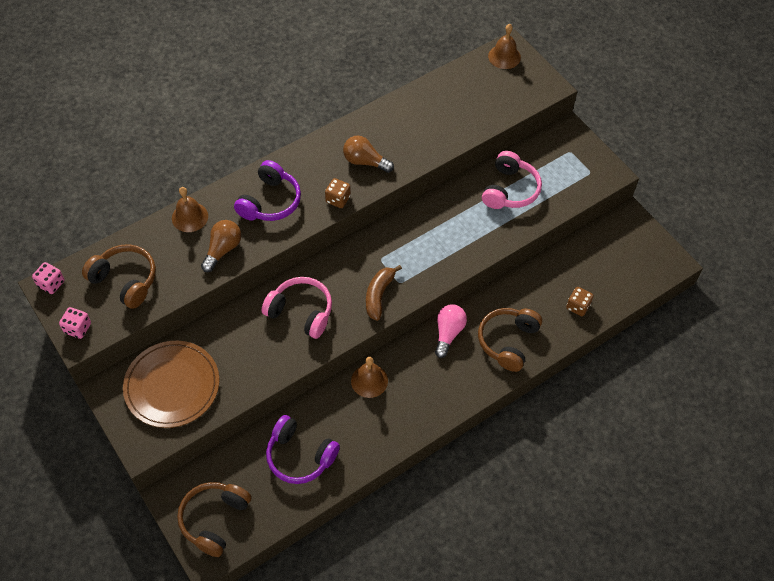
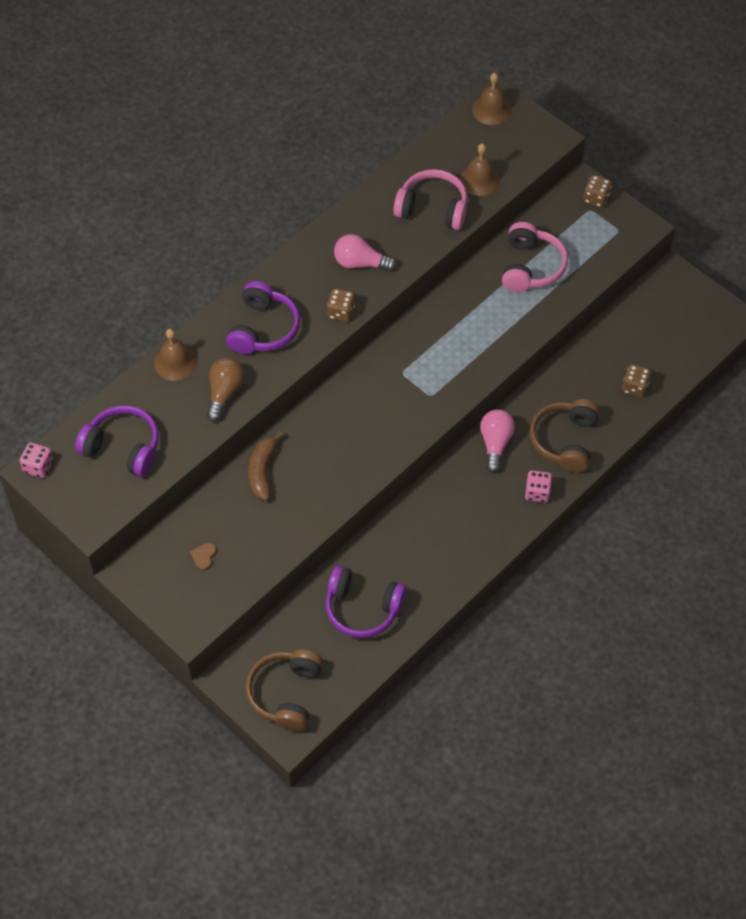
camera: 10 degrees left, 0 degrees up
pink dice [59,307,91,339] -> pink dice moved to [525,470,552,503]
brown headphones [82,244,156,309] -> purple headphones [75,406,159,477]
brown plate [123,341,219,428] -> brown heart [190,542,217,571]
pink headphones [262,277,332,339] -> pink headphones moved to [393,169,467,230]
brown light bulb [343,135,394,173] -> pink light bulb [334,234,397,271]
brown bell [351,357,388,398] -> brown bell moved to [460,143,500,196]
brown banana [366,265,402,321] -> brown banana moved to [248,431,284,501]
none -> brown dice [583,175,612,208]

